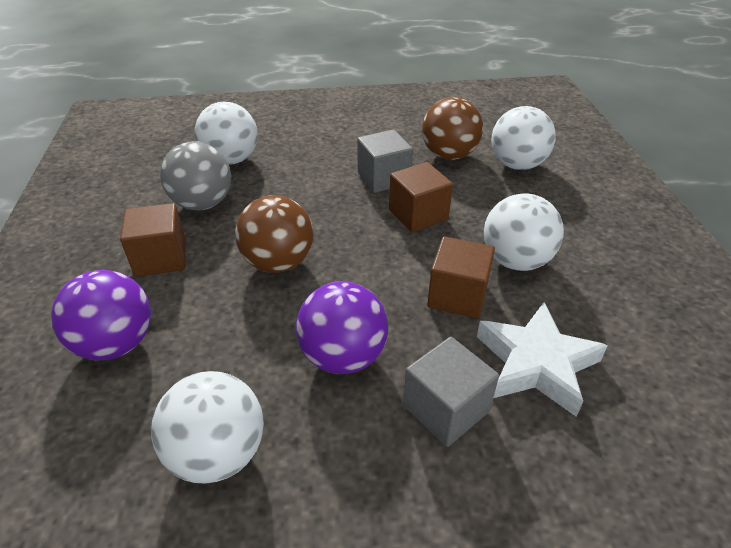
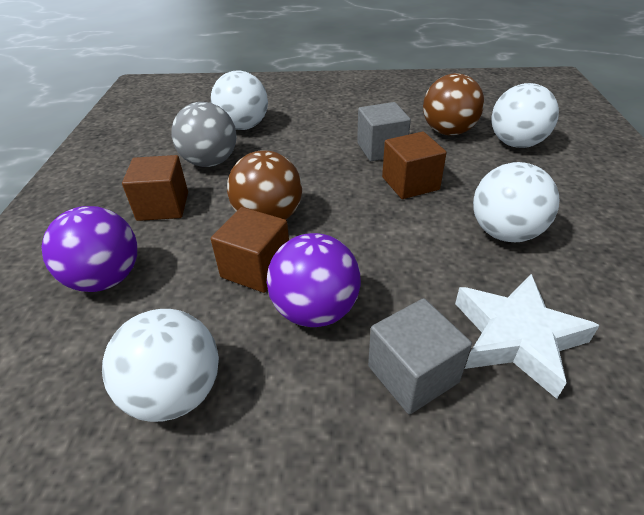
camera: 10 degrees right, 0 degrees up
brown cube [427,237,495,318] -> brown cube moved to [211,207,289,293]

